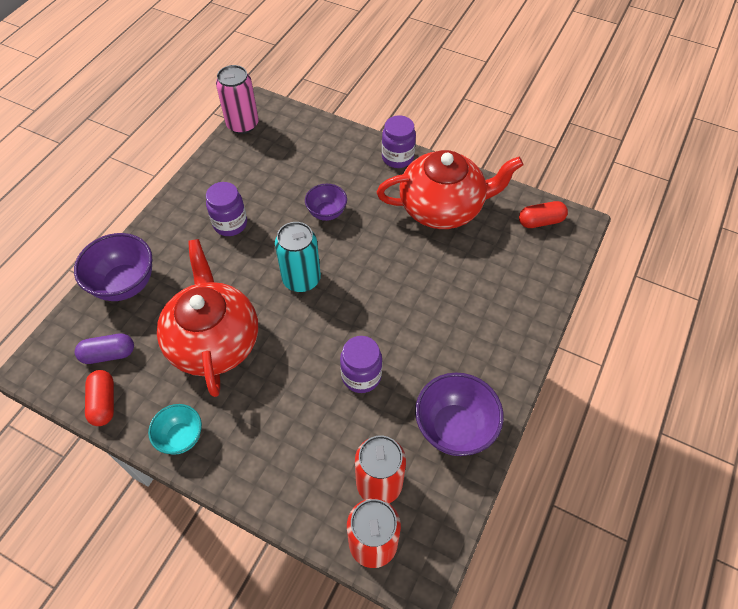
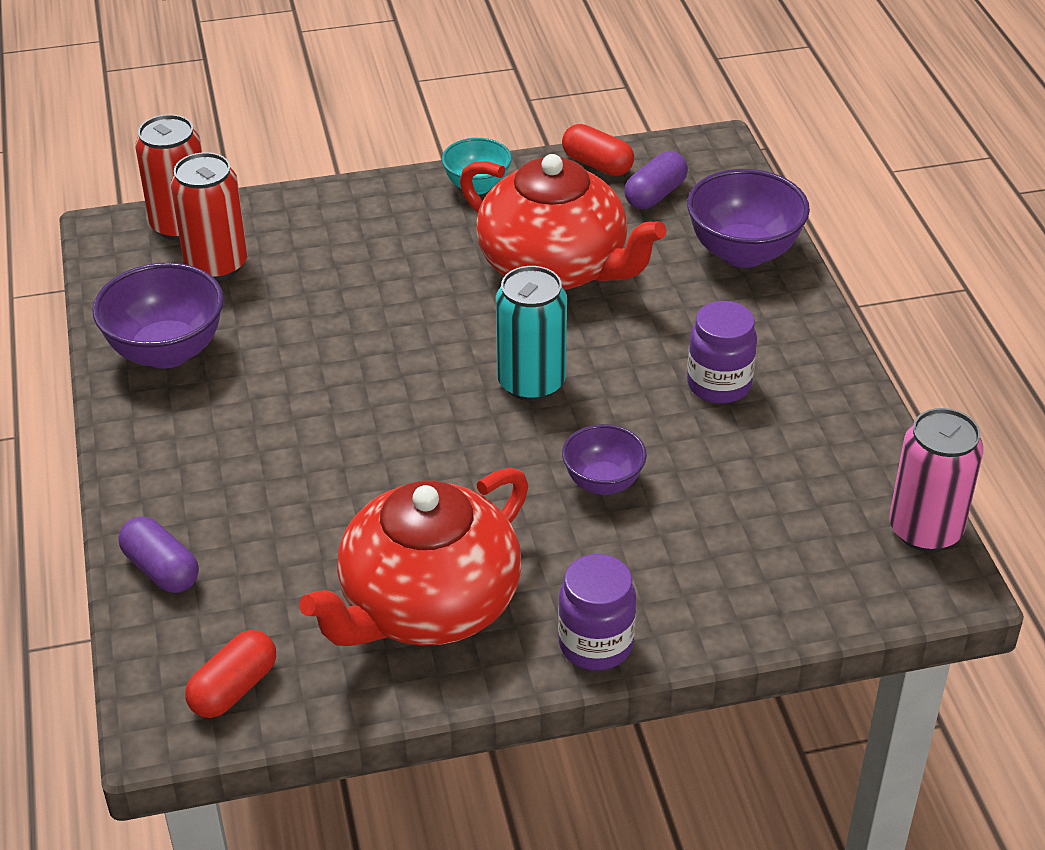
camera: 140 degrees right, 15 degrees down
purple jar [340,336,382,393] -> none
none -> purple capsule [118,516,199,593]

